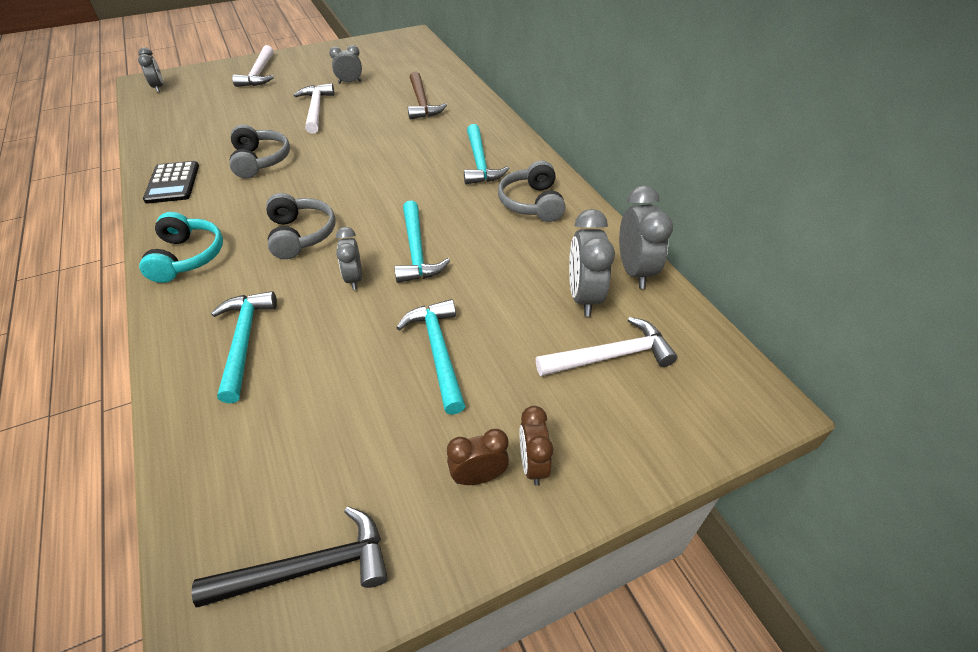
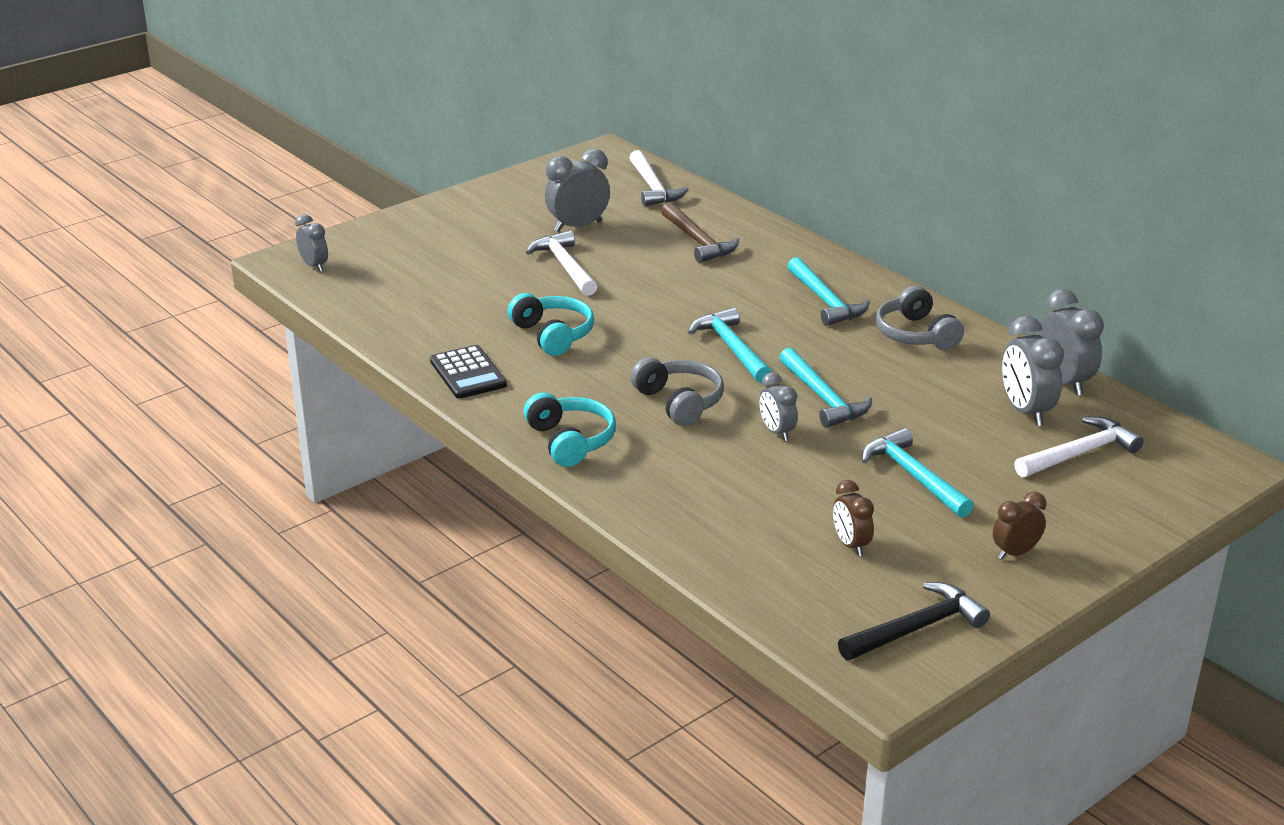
camera: 15 degrees left, 15 degrees down
turquoise hammer [211,291,277,403] -> turquoise hammer moved to [688,307,772,383]
grey headphones [229,124,290,178] -> turquoise headphones [508,293,594,356]
white hammer [232,45,274,87] -> white hammer moved to [629,150,689,206]
grey clock [329,45,362,84] -> grey clock [545,148,610,232], size x1.60
brown clock [520,406,553,486] -> brown clock moved to [833,480,874,556]

